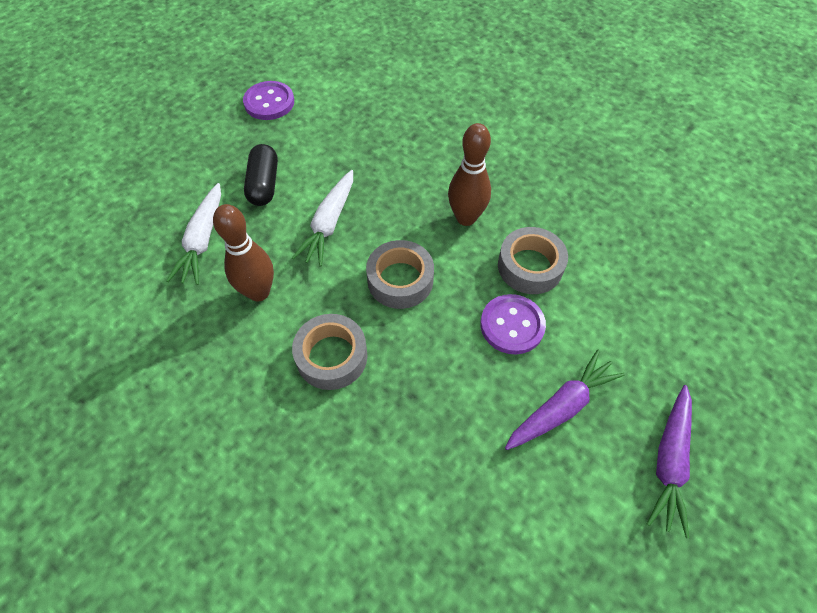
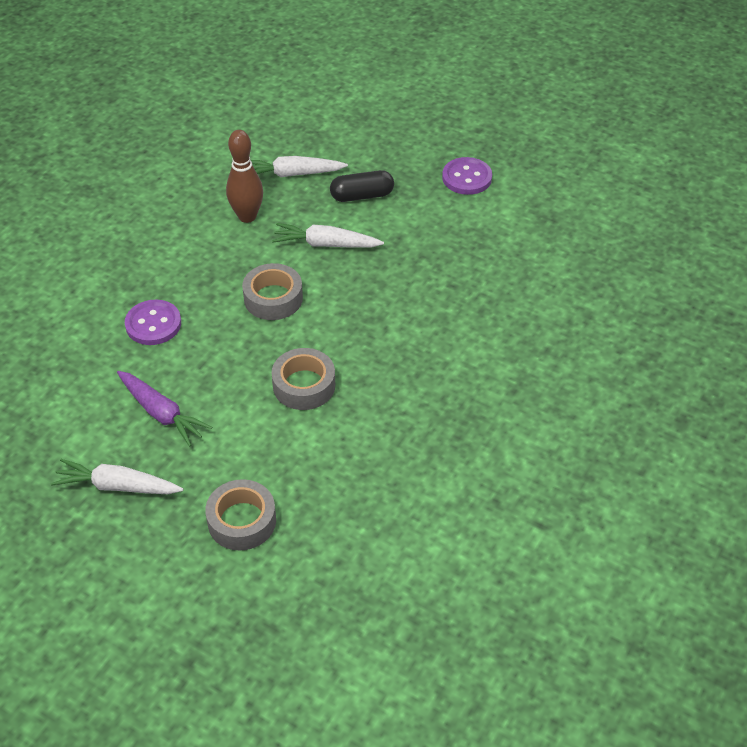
camera: 80 degrees right, 10 degrees down
grey tape [292,314,367,390] -> grey tape moved to [205,479,276,551]
brown bowling pin [448,123,491,226] -> none
purple button [480,294,546,354] -> purple button moved to [125,299,181,345]
purple carrot [647,385,692,538] -> white carrot [51,459,183,494]

